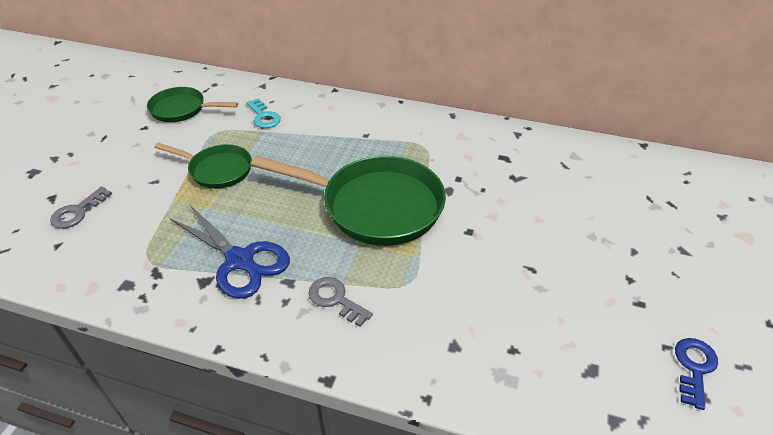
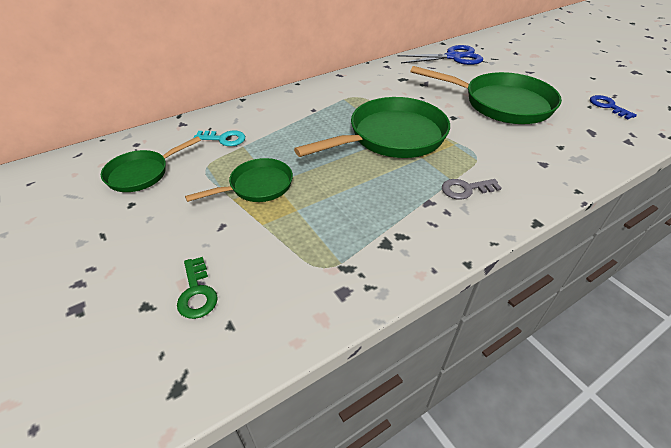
camera: 50 degrees left, 0 degrees up
grey key [50,187,112,229] -> green key [177,257,218,319]
blue scissors [170,205,290,299] -> blue scissors moved to [397,45,483,65]
none -> green pan [410,66,562,124]

